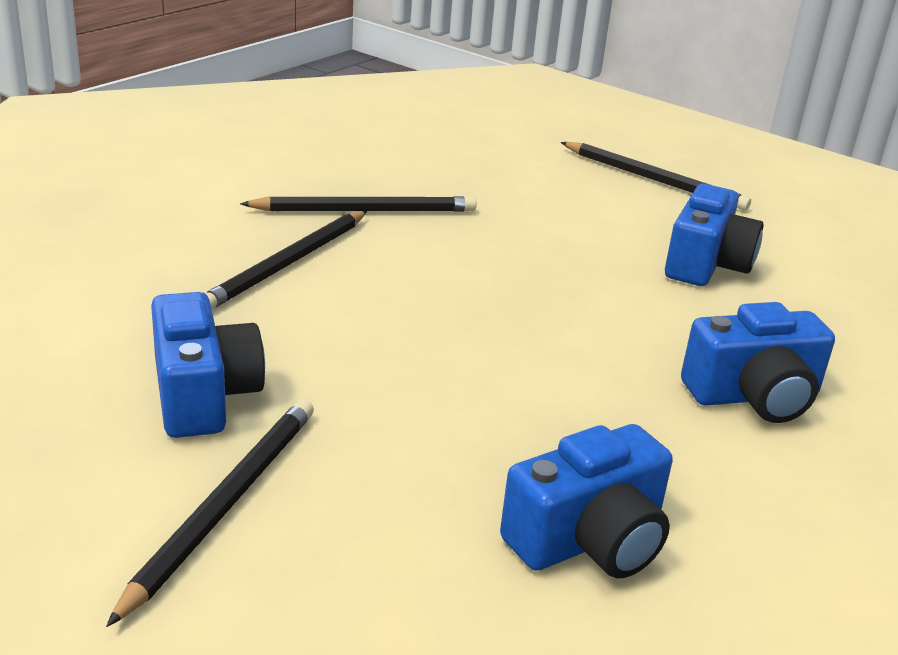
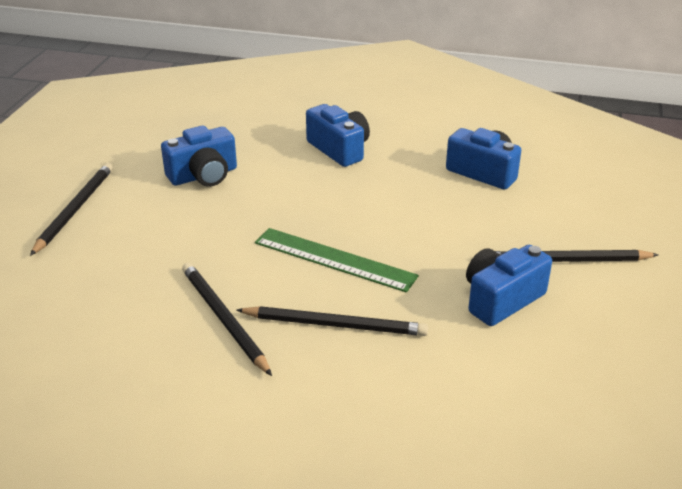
camera: 110 degrees left, 5 degrees up
blue camera [665,184,764,286] -> blue camera turned 150 degrees clockwise [161,126,237,187]
none -> green ruler [255,228,419,293]

